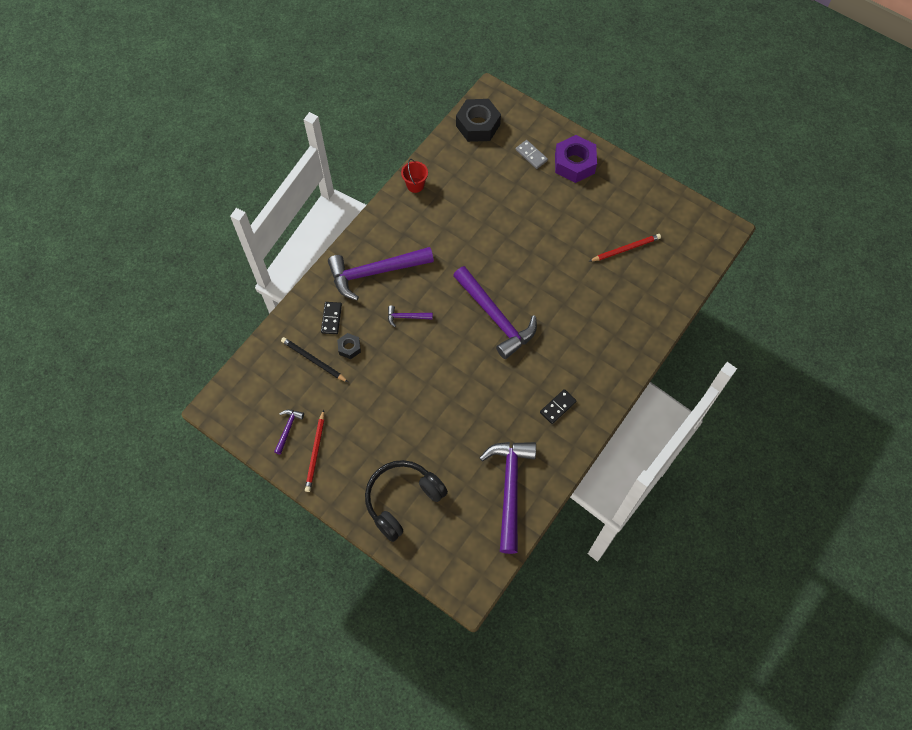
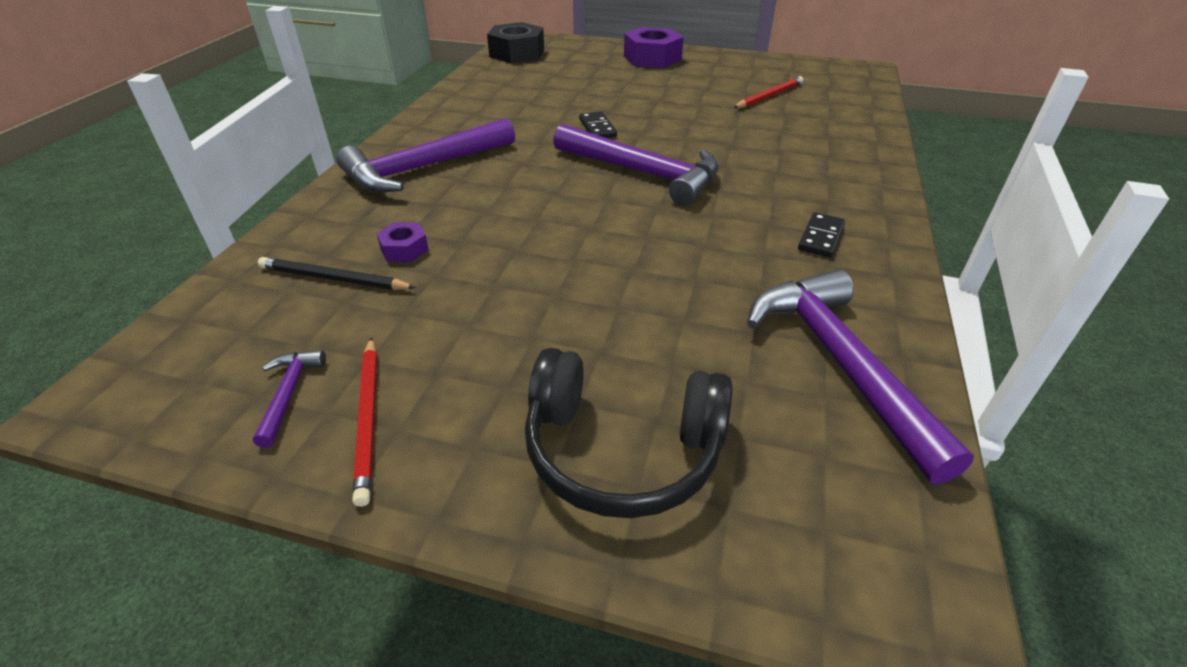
camera: 20 degrees left, 25 degrees down
black domino [321,302,342,334] -> black domino moved to [579,111,617,138]
black nut [337,333,361,359] -> purple nut [376,222,429,262]
black headphones [365,460,448,542] -> black headphones turned 105 degrees counterclockwise [525,348,733,518]
purple hammer [388,305,433,327] -> none
red bucket [401,159,428,193] -> none
grey domino [516,140,548,169] -> none

